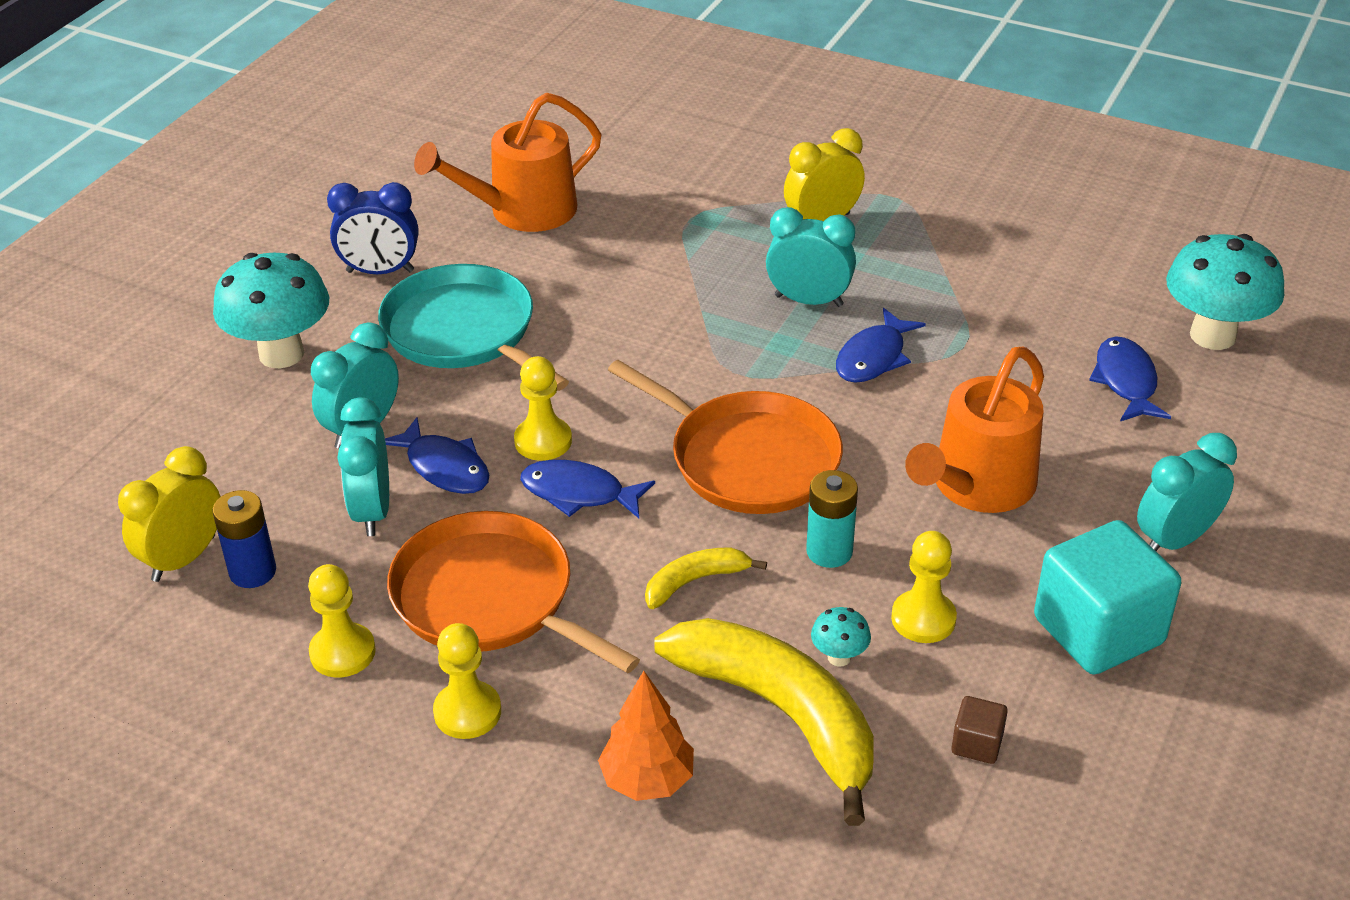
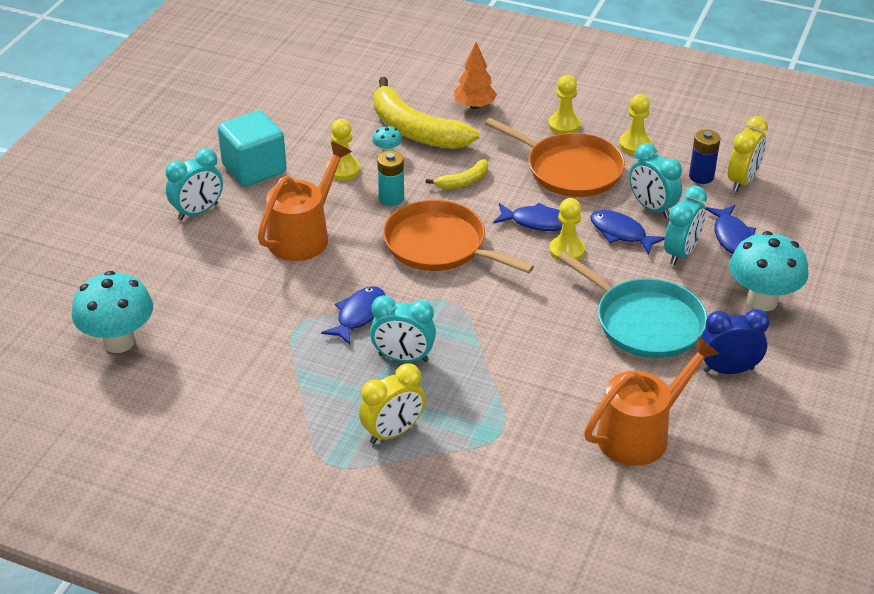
camera: 175 degrees right, 0 degrees up
turquoise clock [337,397,389,536] -> turquoise clock turned 150 degrees clockwise [629,143,682,218]
brown cube [951,696,1008,764] -> none
blue fish [1089,336,1171,421] -> blue fish moved to [706,205,756,254]

